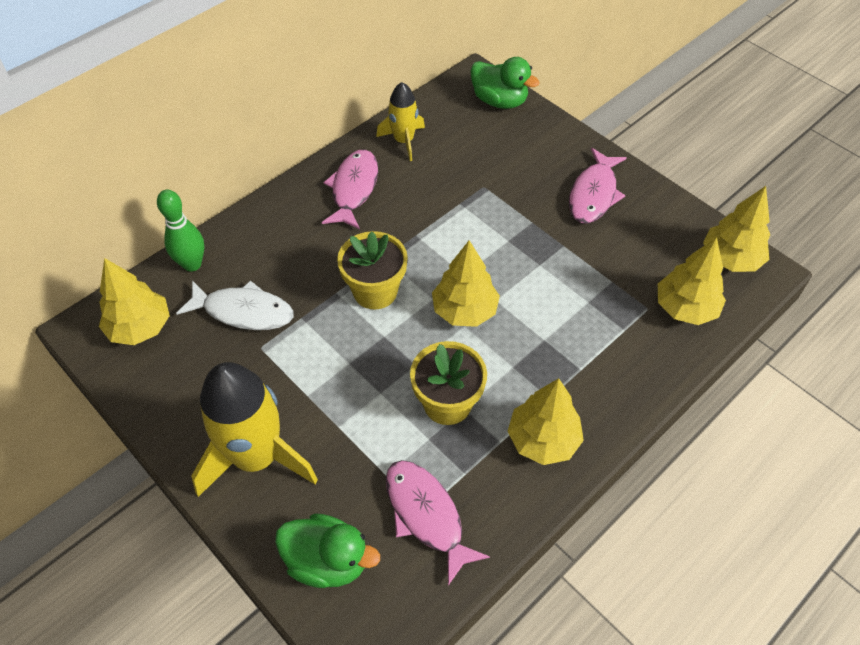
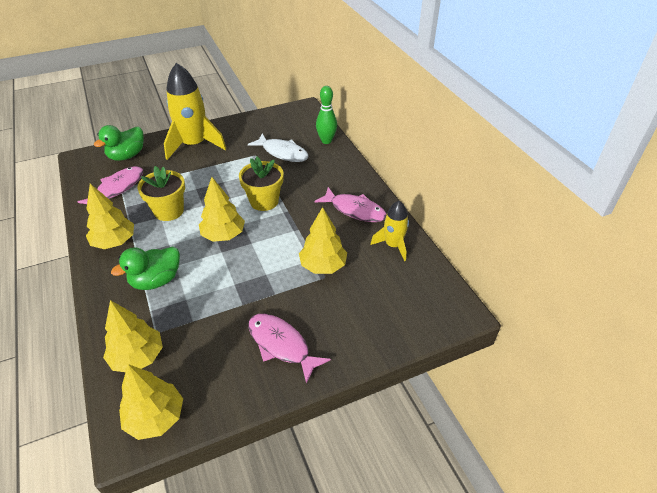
camera: 110 degrees right, 10 degrees down
yellow tree [99,258,170,345] -> yellow tree moved to [299,207,347,274]
white fish [176,280,294,330] -> white fish turned 90 degrees counterclockwise [248,134,309,162]
pink fish [386,460,490,586] -> pink fish turned 45 degrees counterclockwise [78,166,143,204]
green duck [471,57,540,109] -> green duck moved to [111,246,180,290]

